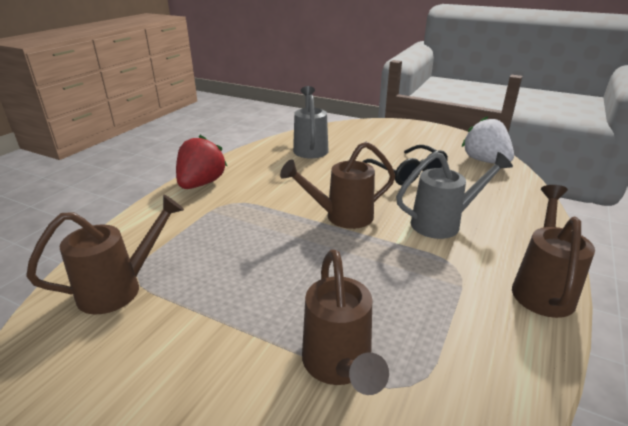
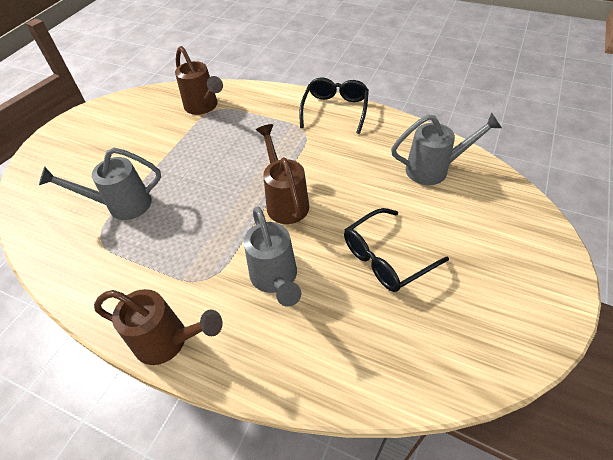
camera: 90 degrees right, 20 degrees up
red strawberry [176,135,227,189] -> black glasses [299,77,369,134]
brown watering can [302,249,389,395] -> grey watering can [39,148,161,220]
white strawberry [461,116,514,164] -> none

